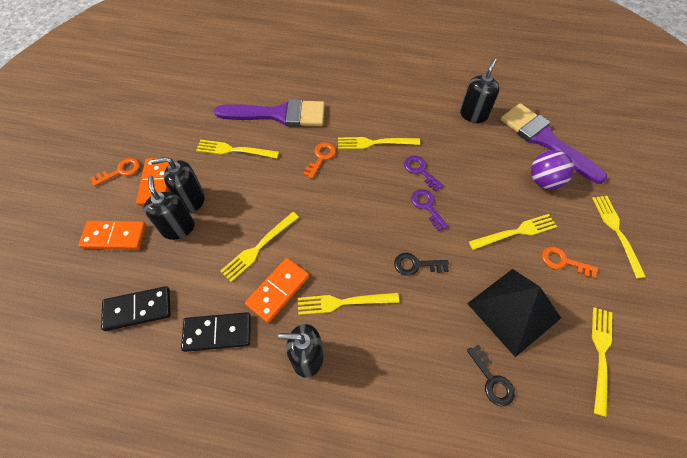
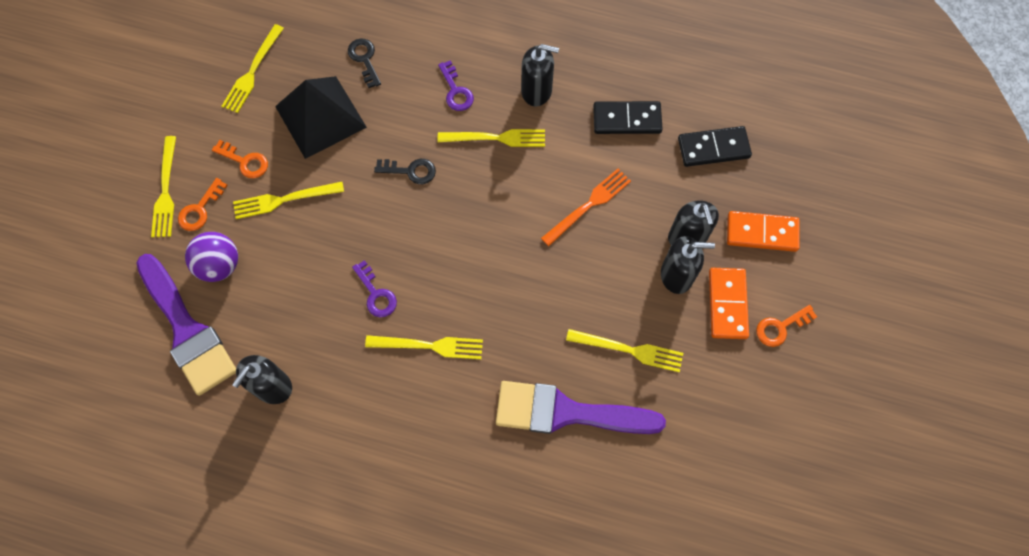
camera: 175 degrees left, 10 degrees up
yellow fork [220,212,299,282] -> orange fork [541,169,631,246]
orange domino [245,258,309,323] -> none
orange key [303,142,336,179] -> orange key moved to [178,178,228,231]
purple key [411,189,448,231] -> purple key moved to [438,60,474,111]

